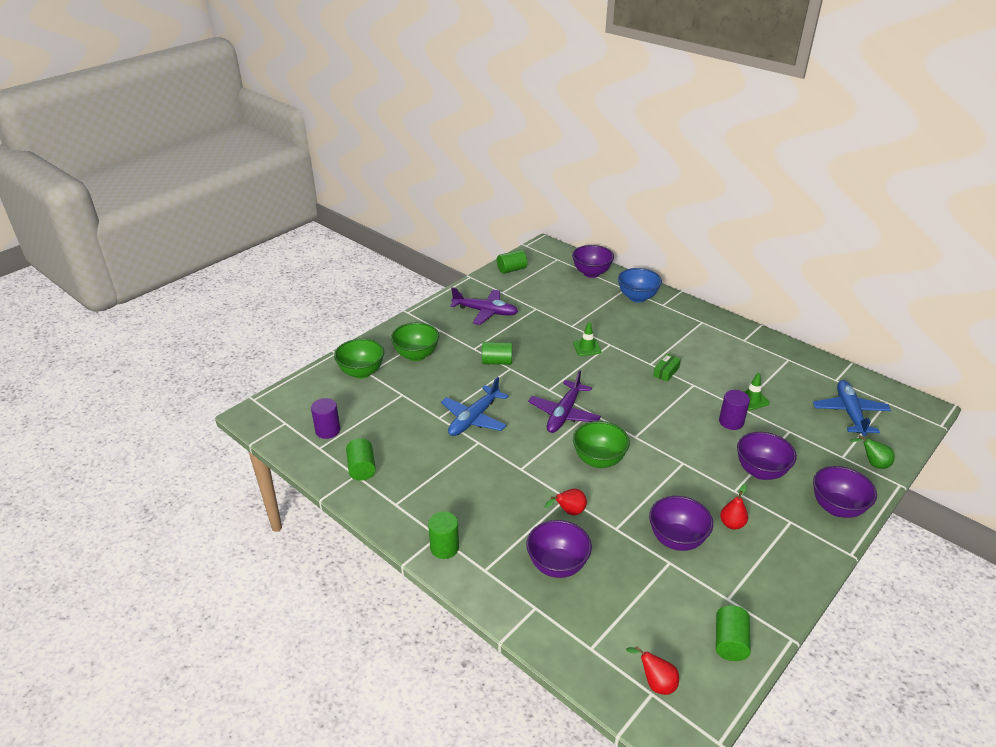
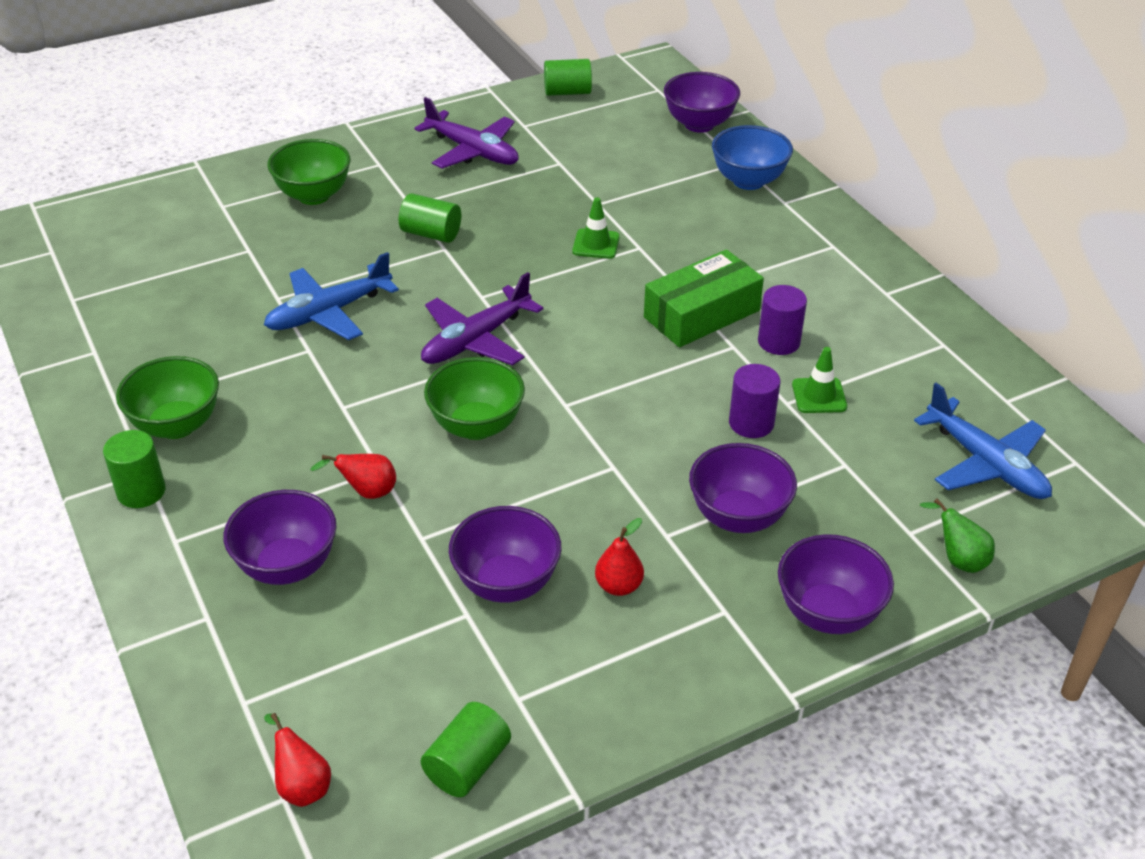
camera: 20 degrees right, 5 degrees up
purple cylinder [311,398,340,439] -> purple cylinder moved to [758,285,807,355]
green bowl [334,338,384,379] -> green bowl moved to [116,356,219,439]
green cylinder [346,438,376,481] -> none
green box [653,354,681,382] -> green box [644,249,764,347], size x2.03
blue plane [813,380,891,436] -> blue plane turned 120 degrees clockwise [914,383,1052,499]

